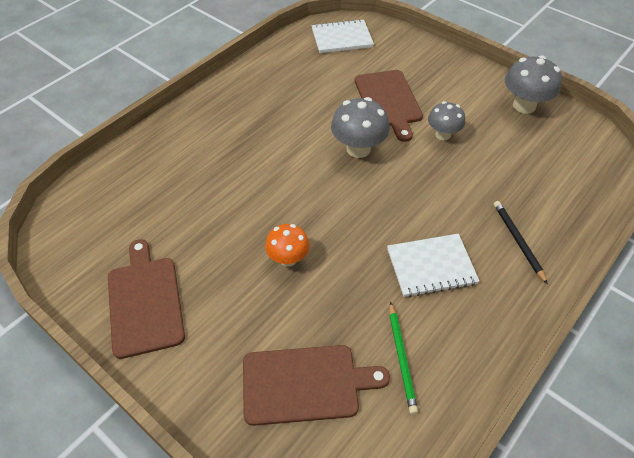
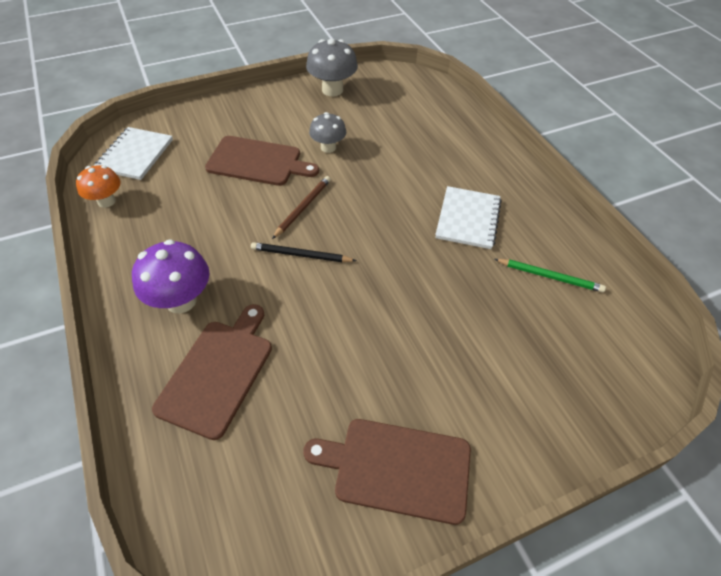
camera: 65 degrees left, 0 degrees up
brown cutting board [243,345,390,426] -> brown cutting board moved to [152,304,272,440]
orange mushroom [265,224,310,267] -> orange mushroom moved to [76,165,121,208]
grey mushroom [331,97,390,158] -> brown pencil [272,176,331,239]
black pencil [494,201,548,284] -> black pencil moved to [251,242,357,262]
none -> purple mushroom [132,239,210,314]

